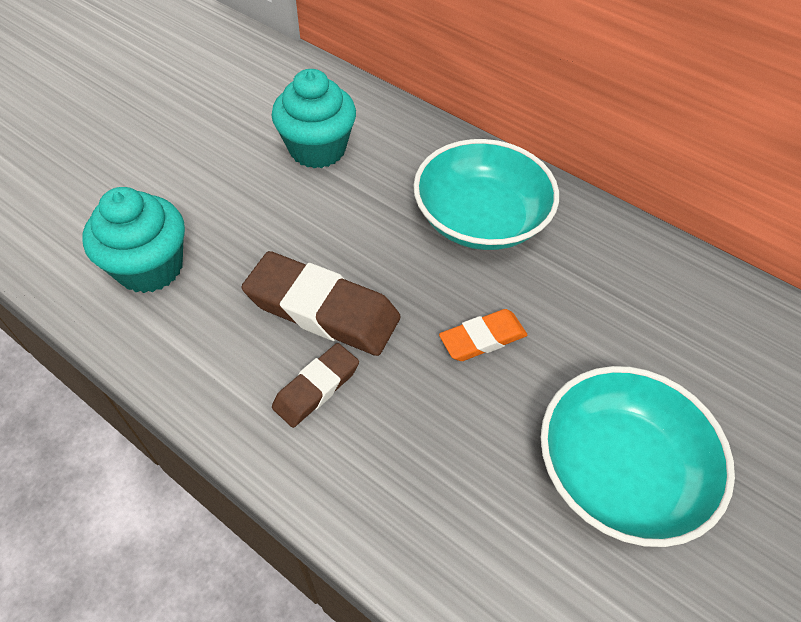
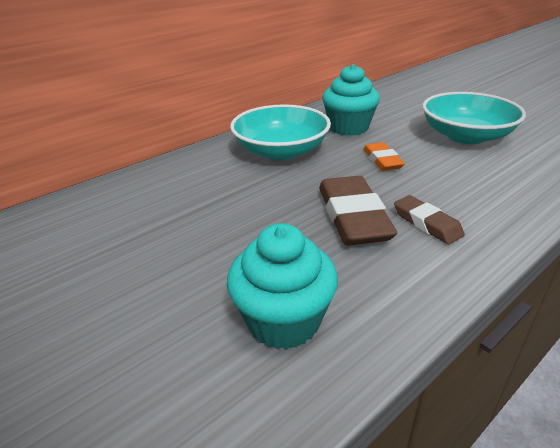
camera: 75 degrees left, 20 degrees down
brown eraser [242,251,401,356] -> brown eraser turned 45 degrees counterclockwise [319,176,397,246]
turquoise cupcake [272,69,356,168] -> turquoise cupcake moved to [322,64,380,136]

